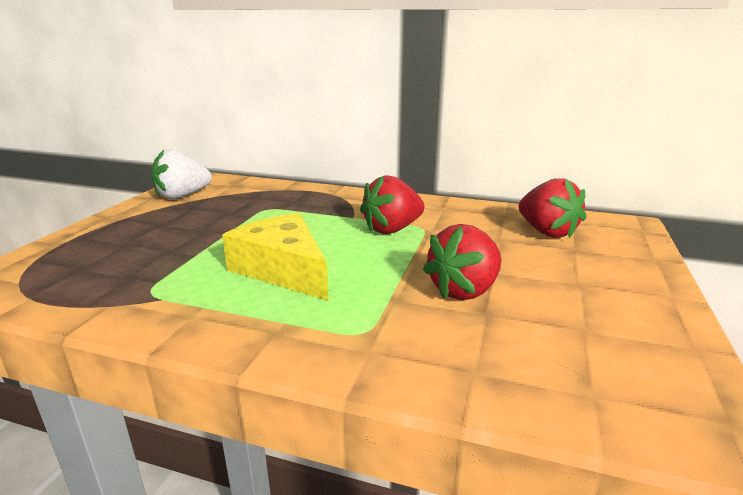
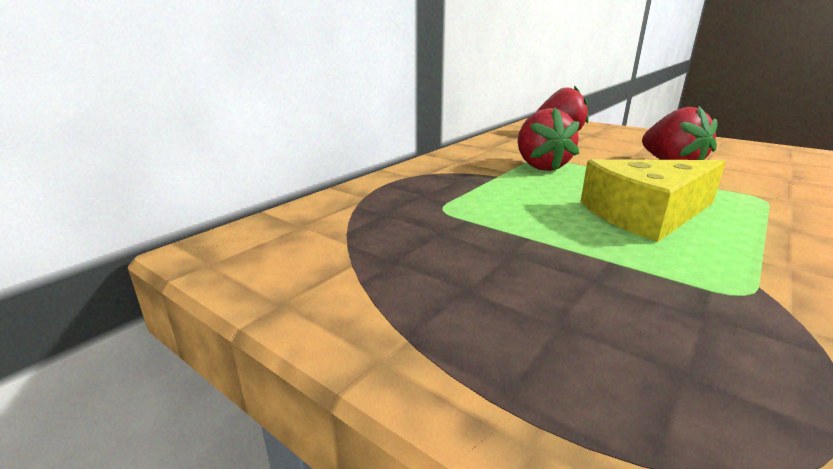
camera: 70 degrees left, 0 degrees up
white strawberry [152,149,212,199] -> none

